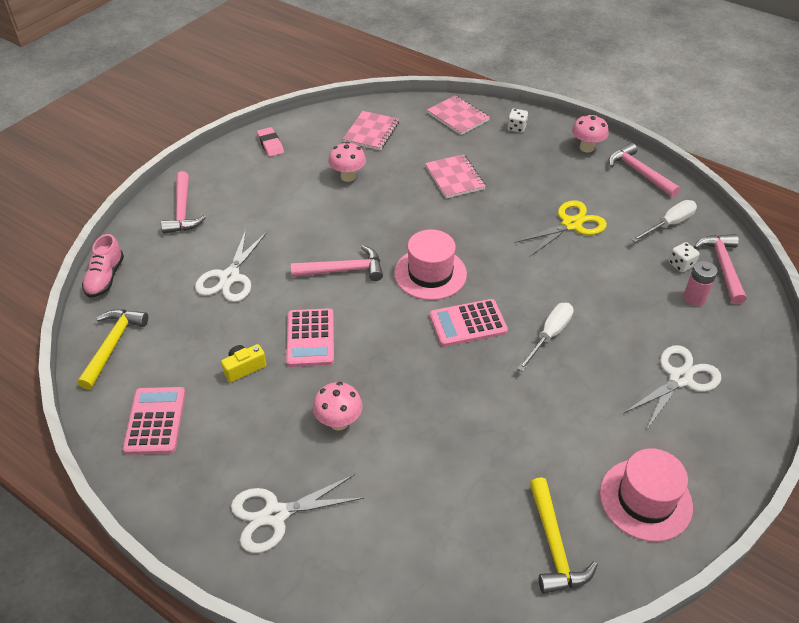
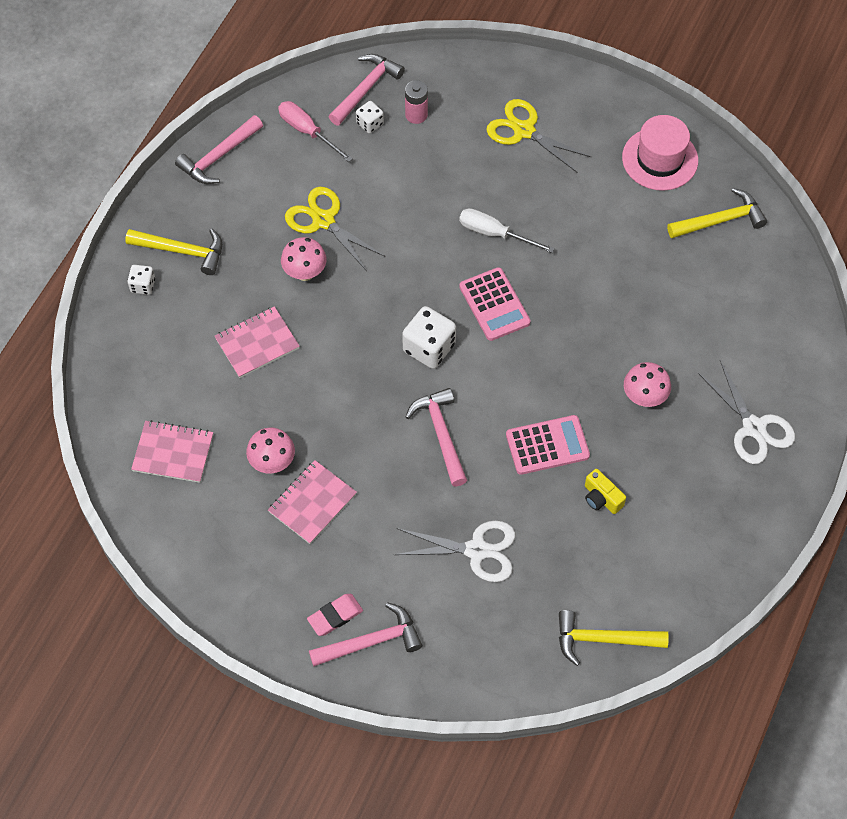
camera: 100 degrees left, 15 degrees up
pink shoe [82,234,124,298] -> none
pink calculator [123,387,186,455] -> none
pink eraser [257,127,284,157] -> pink eraser moved to [307,594,363,636]
pink hat [394,229,467,300] -> white dice [402,306,456,369]
pink notebook [427,95,490,135] -> pink notebook moved to [268,460,357,544]
pink mushroom [572,114,609,153] -> pink mushroom moved to [281,237,327,281]
white scissors [624,345,722,429] -> yellow scissors [486,99,591,173]
white screwdriver [631,200,697,242] -> pink screwdriver [278,101,353,162]
pink hammer [694,234,746,304] -> pink hammer turned 135 degrees clockwise [329,54,405,125]
none -> yellow hammer [125,228,222,275]

